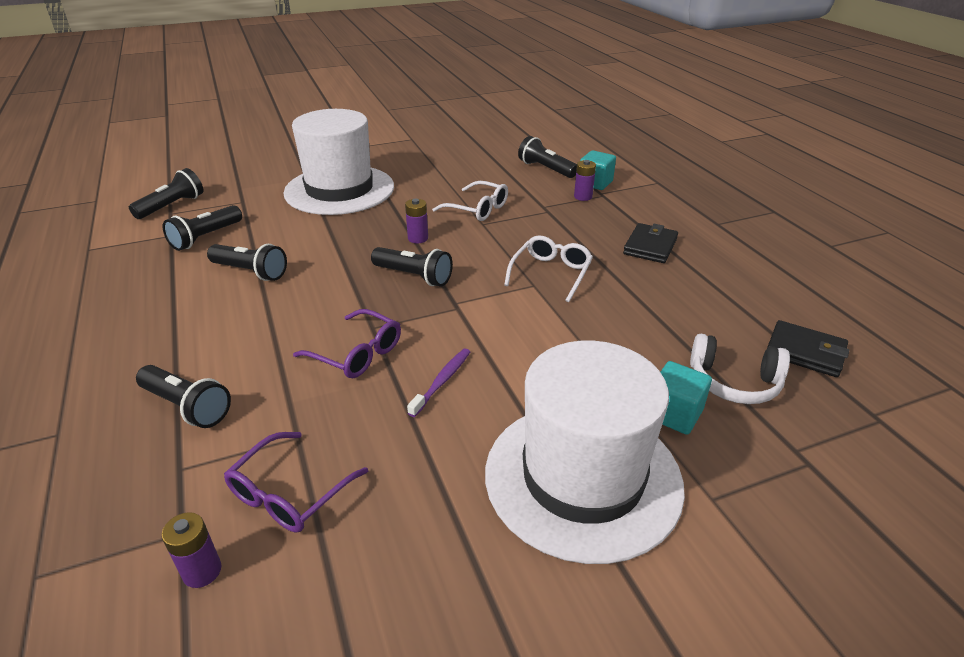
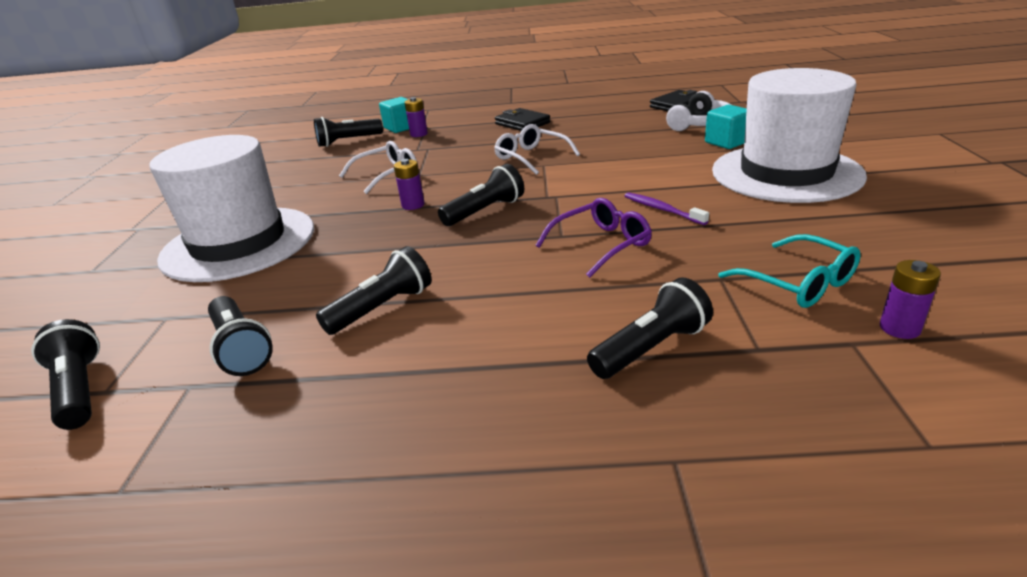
camera: 65 degrees left, 5 degrees down
purple glasses [224,432,368,532] -> turquoise glasses [718,234,861,308]

